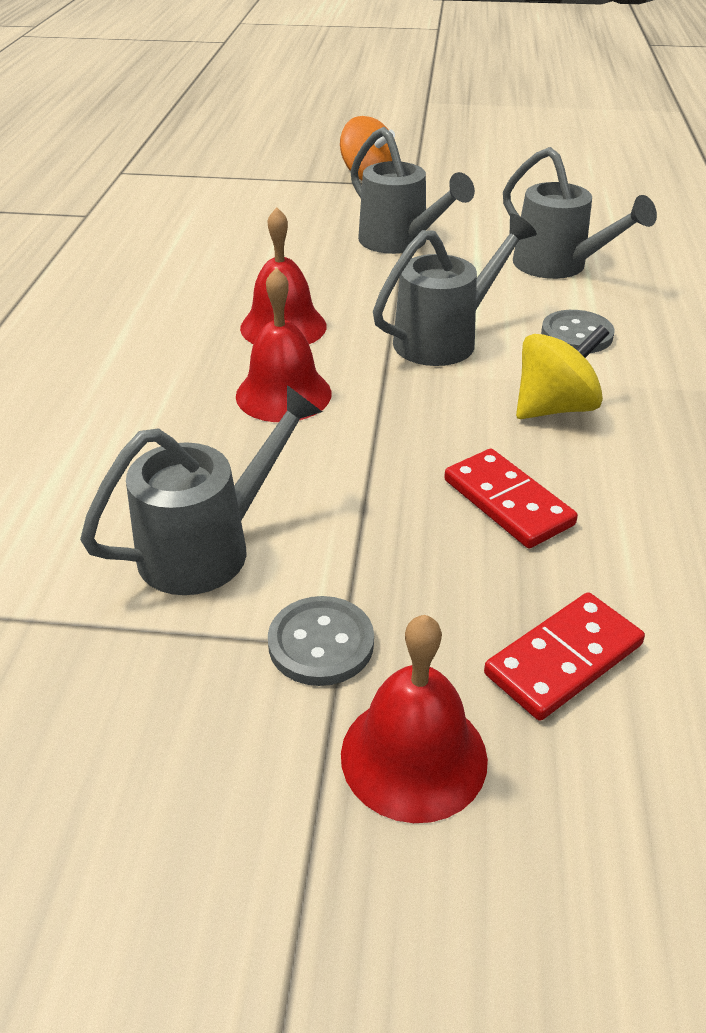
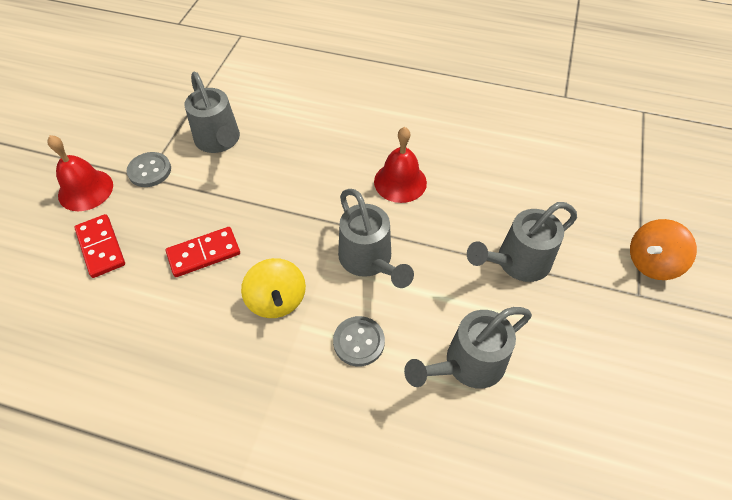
camera: 100 degrees right, 15 degrees up
red bell [236,268,332,422] -> none

